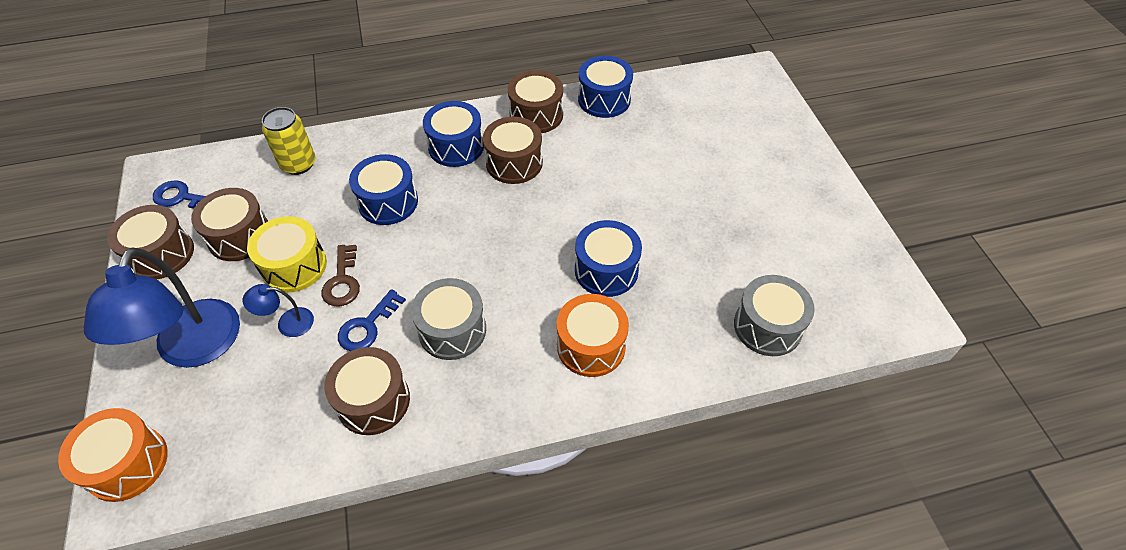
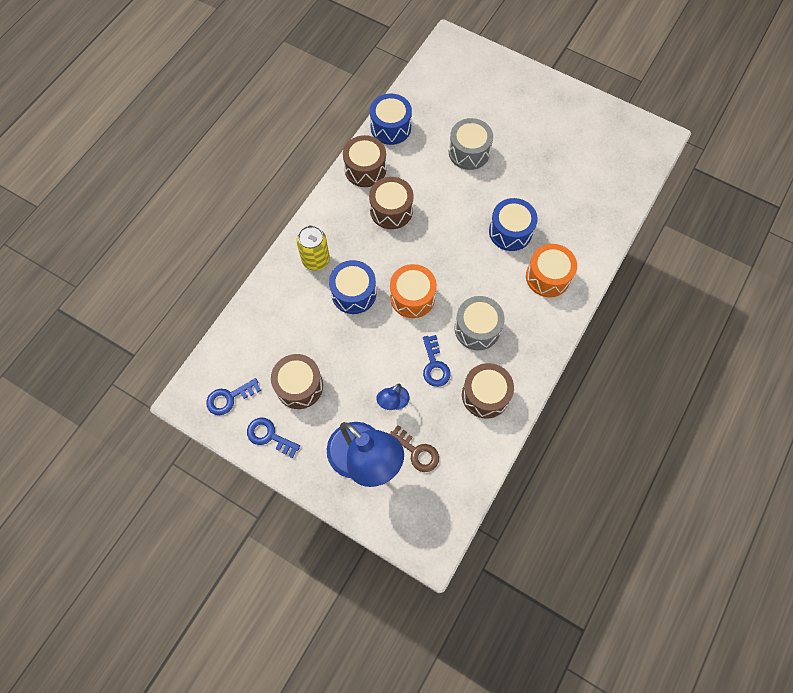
camera: 45 degrees left, 15 degrees up
orange drum [58,408,168,502] -> orange drum moved to [390,264,437,318]
brown drum [107,205,194,280] -> blue key [247,418,300,458]
yellow drum [247,216,327,293] -> none
yellow can [262,107,315,175] -> yellow can moved to [296,225,330,271]
brown key [321,245,360,306] -> brown key moved to [389,425,439,472]
blue drum [423,101,484,167] -> none
grey drum [734,275,815,356] -> grey drum moved to [449,118,493,170]

